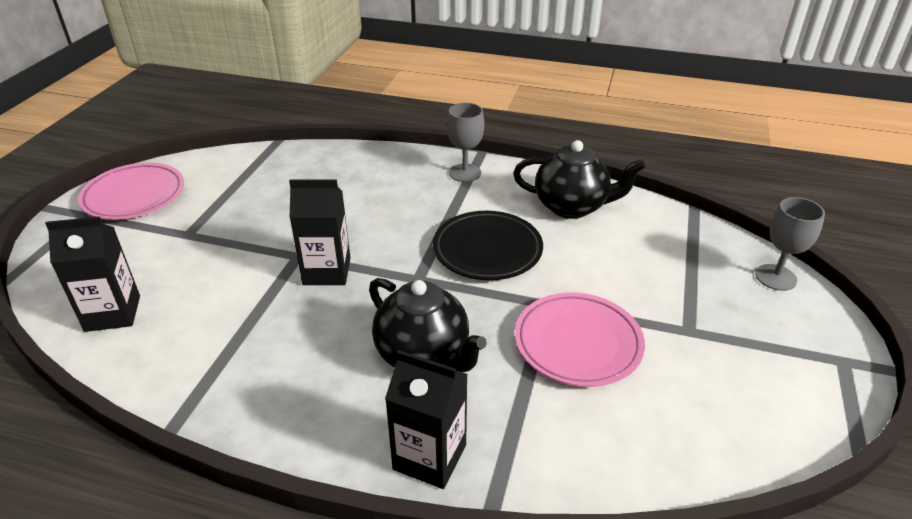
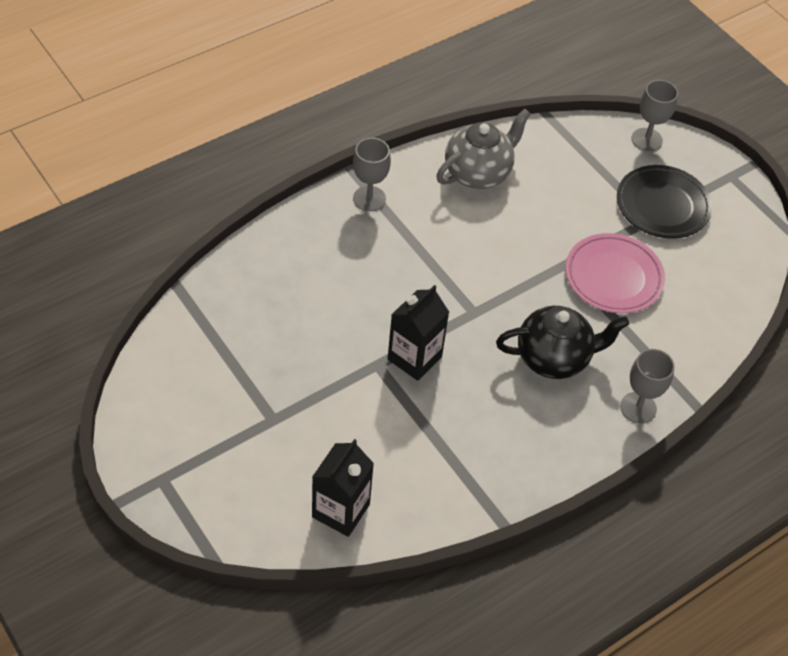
camera: 55 degrees left, 15 degrees up
pink plate [78,163,184,220] -> none
black carton [385,350,468,489] -> grey goblet [620,349,675,424]
black plate [433,211,543,280] -> black plate moved to [617,165,712,239]
black teapot [513,140,645,219] -> grey teapot [436,109,531,189]

